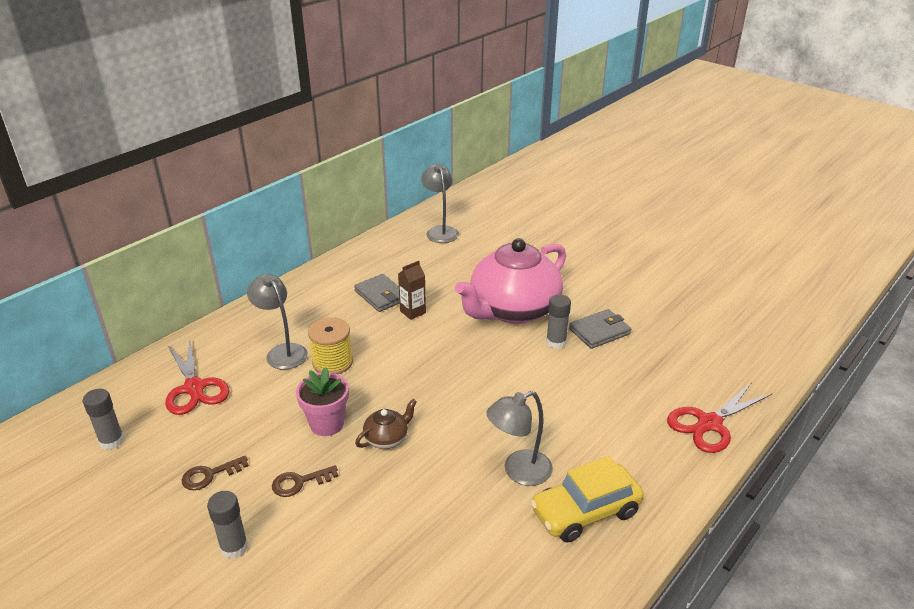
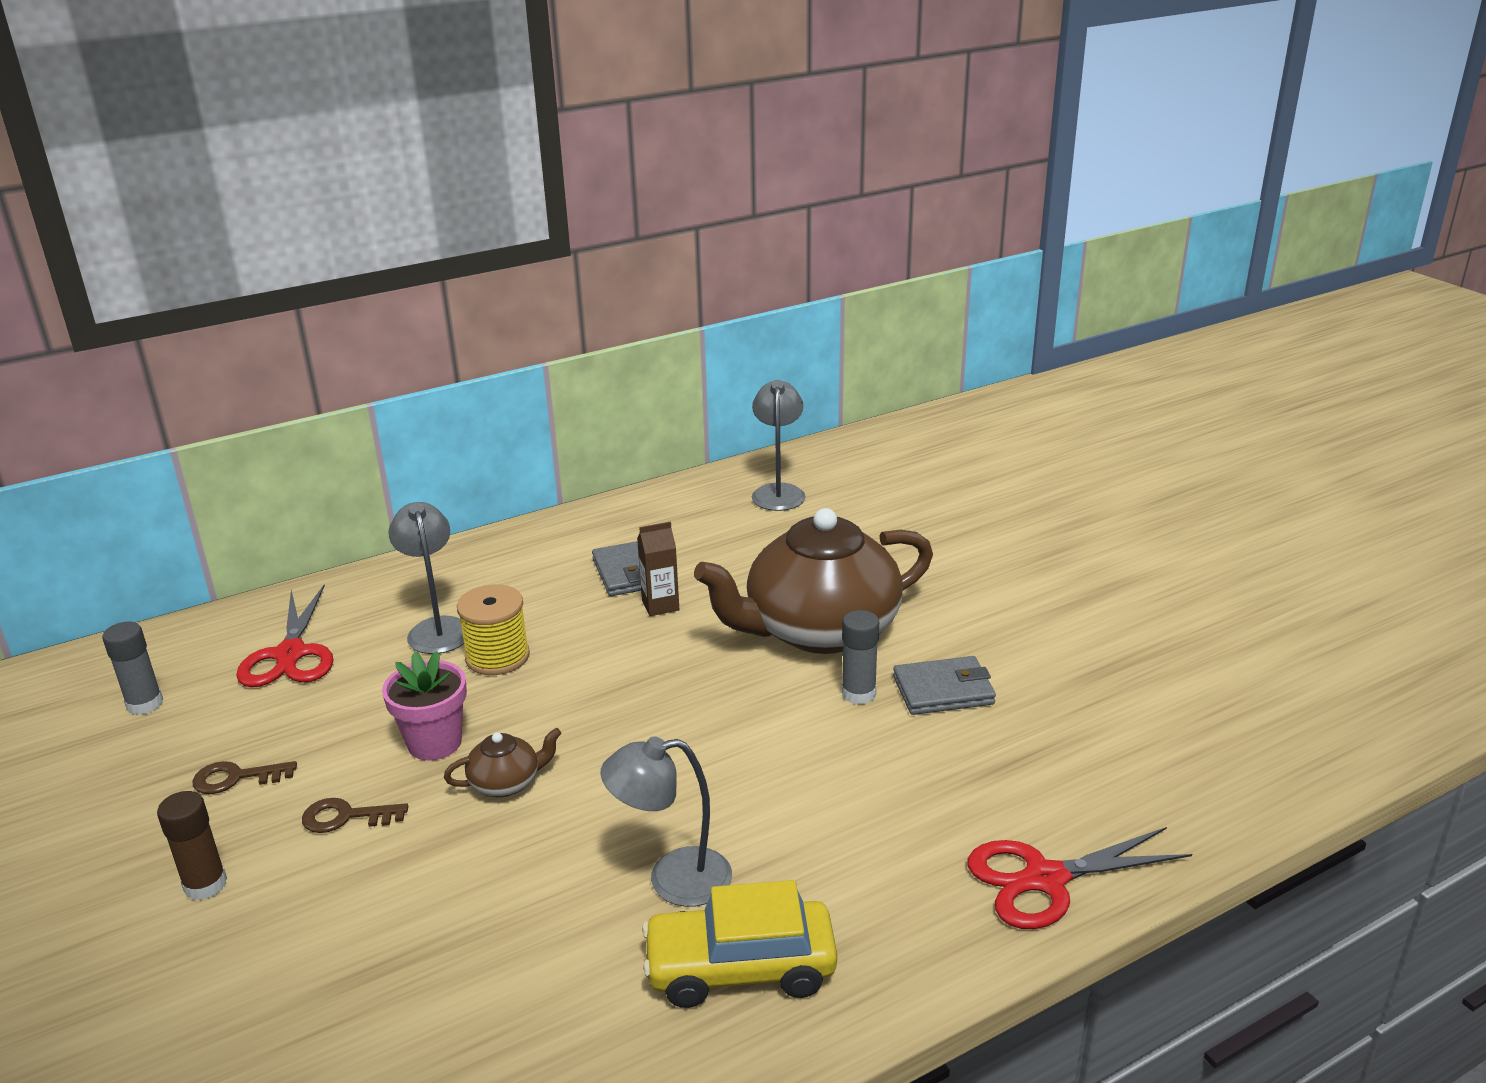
camera: 20 degrees right, 5 degrees down
grey glue stick [207,491,248,559] -> brown glue stick [157,791,227,900]
pink teapot [455,238,566,324] -> brown teapot [694,508,933,654]

